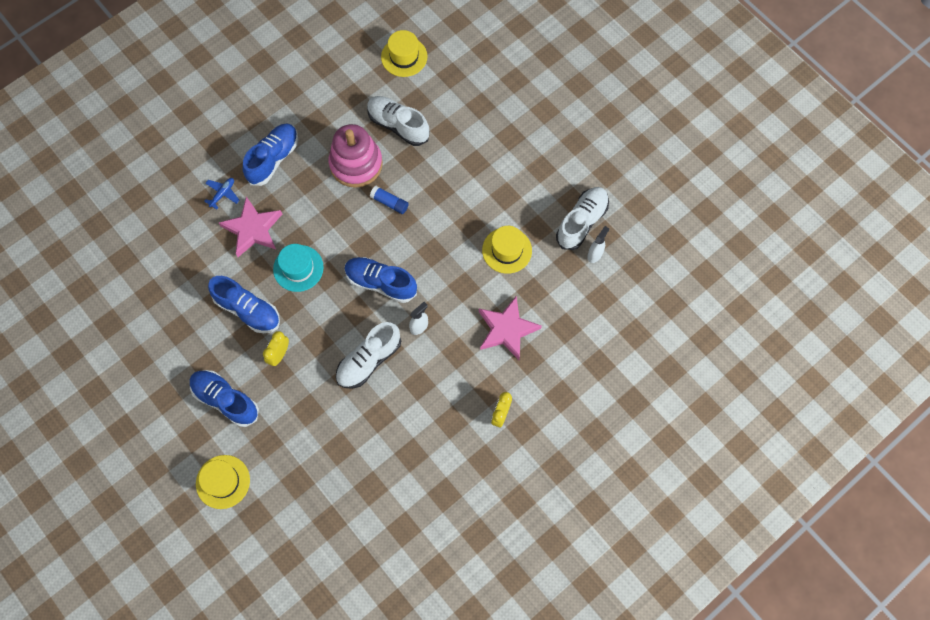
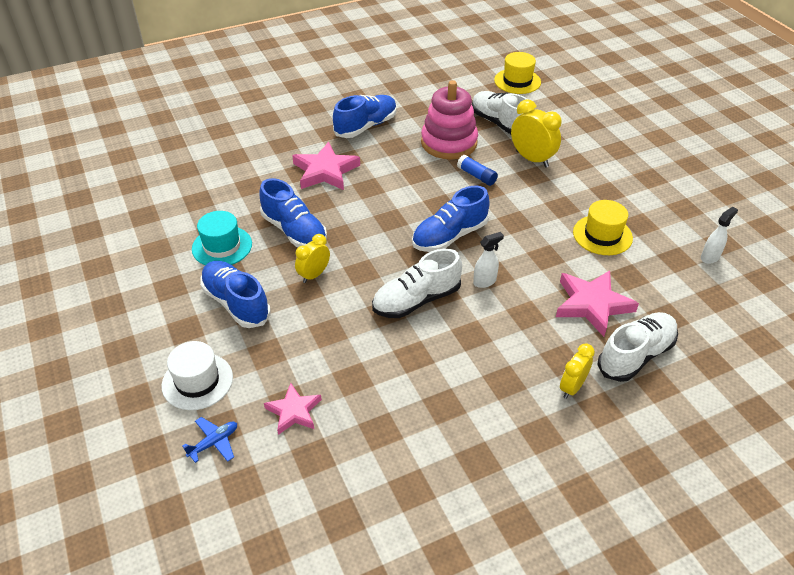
camera: 15 degrees right, 25 degrees down
yellow hat [196,455,250,509] -> white hat [161,341,233,410]
blue plane [204,178,240,210] -> blue plane moved to [182,417,237,463]
turquoise hat [273,244,324,292] -> turquoise hat moved to [192,211,252,265]
blue shoe [344,257,417,303] -> blue shoe turned 75 degrees counterclockwise [412,186,490,252]
white shoe [556,187,609,250] -> white shoe moved to [598,312,678,382]
none -> pink star [264,383,322,435]
none -> yellow clock [511,99,562,168]

